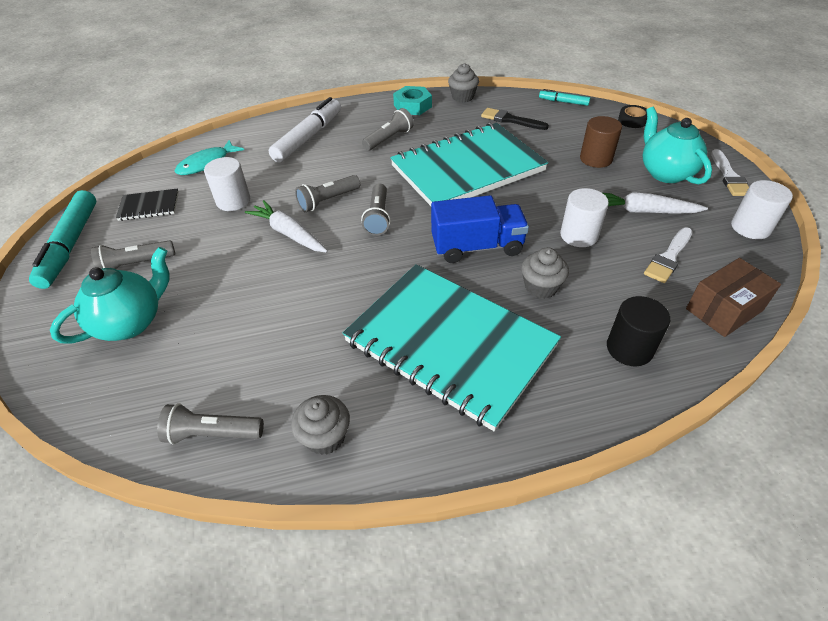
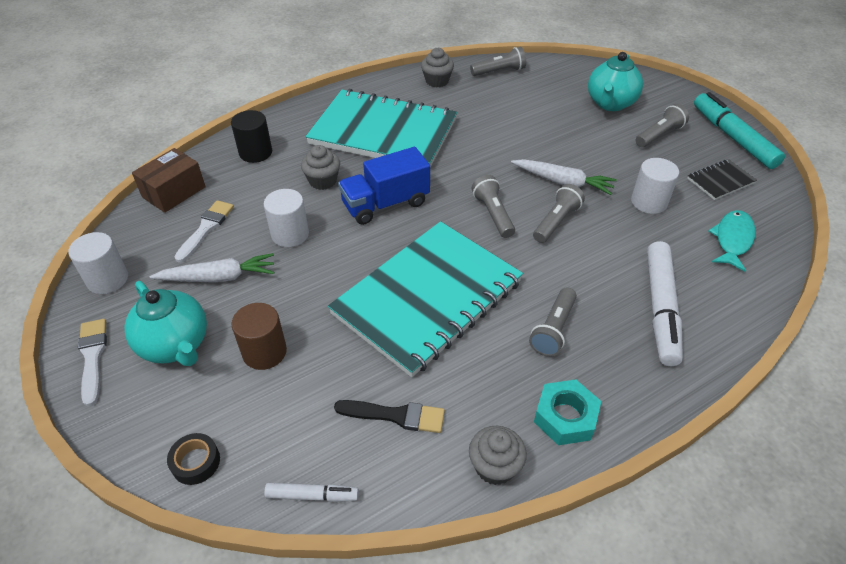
camera: 160 degrees right, 0 degrees up
turquoise marker [539,89,590,106] -> white marker [264,483,359,502]

